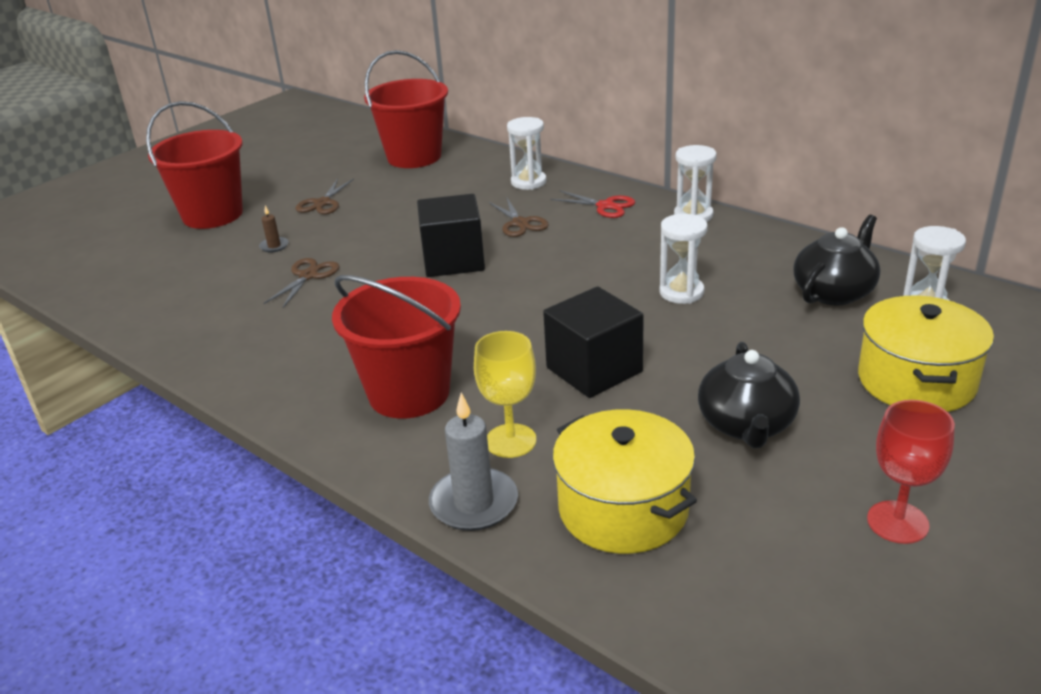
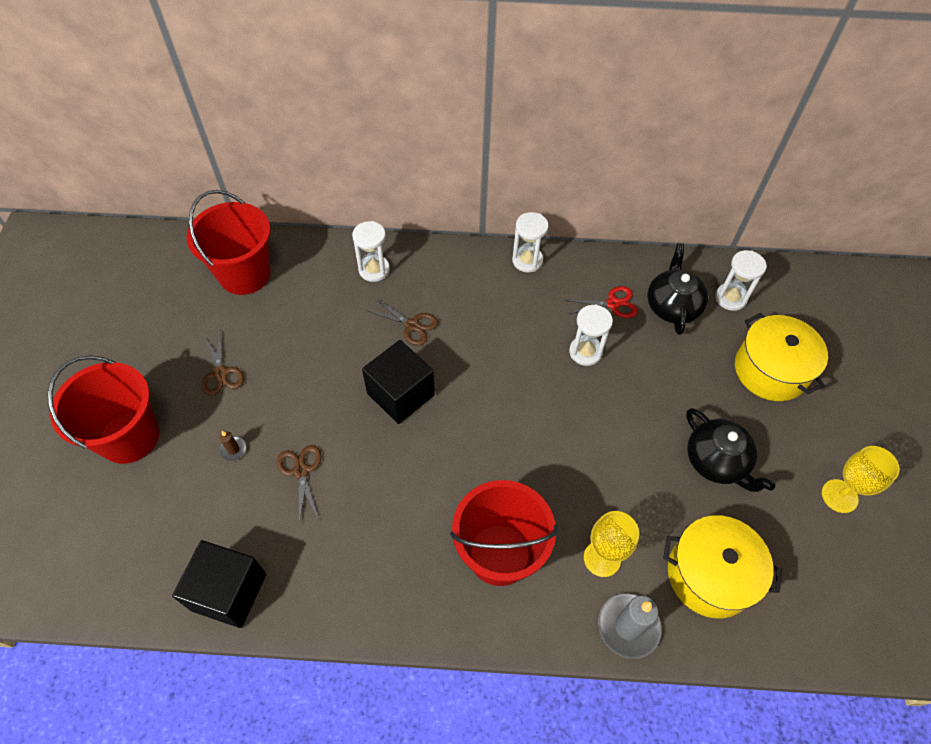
camera: 40 degrees left, 25 degrees up
black cube [543,286,644,398] -> black cube moved to [172,540,266,628]
red scissors [551,190,635,218] -> red scissors moved to [564,286,638,318]
red goblet [867,400,955,544] -> yellow goblet [822,446,900,513]

